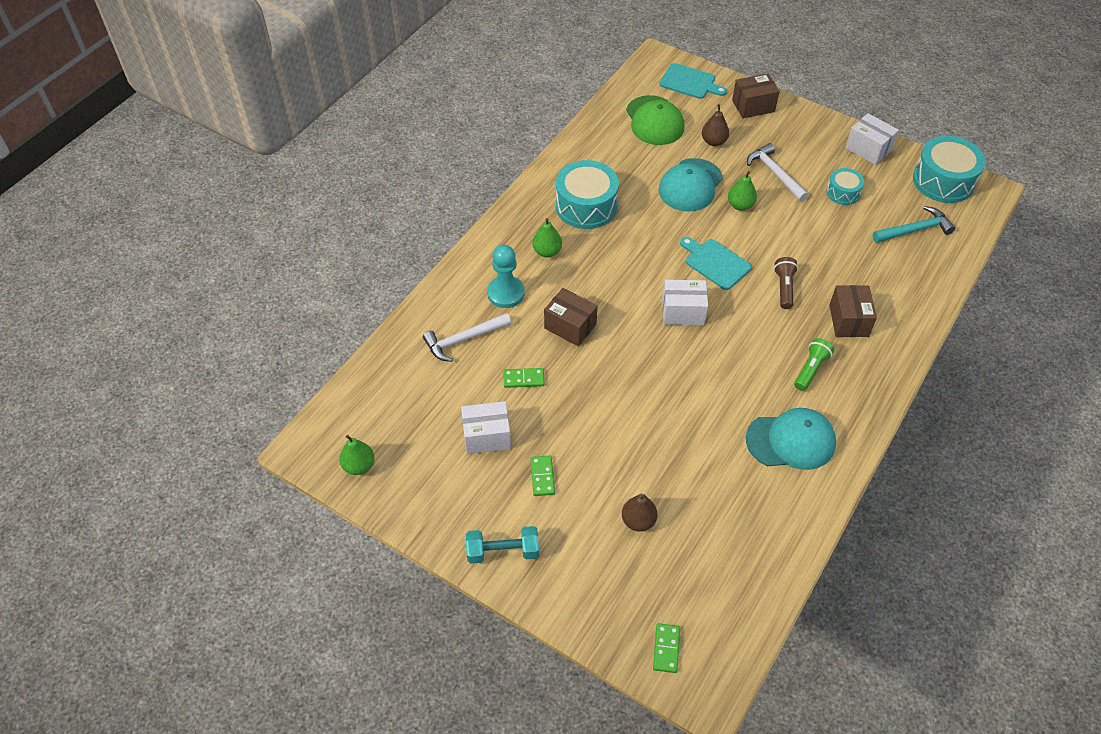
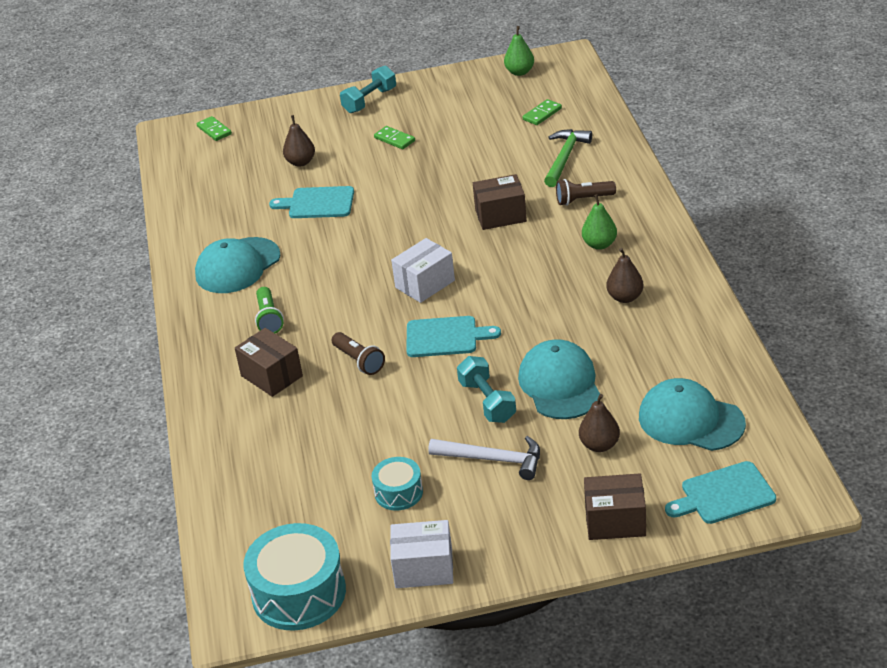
camera: 140 degrees right, 15 degrees down
white hammer [423,313,511,362] -> green hammer [544,129,592,187]
white box [461,401,511,454] -> none
turquoise pawn [487,245,525,308] -> brown flashlight [556,179,616,206]
green domino [503,368,544,388] -> green domino moved to [523,99,562,125]
turquoise drum [556,160,619,229] -> brown pear [606,248,644,303]
green cap [626,95,684,145] -> turquoise cap [639,378,746,451]
green pear [728,171,757,211] -> turquoise dumbbell [457,356,516,423]
brown box [732,74,780,118] -> brown box turned 60 degrees clockwise [584,473,646,540]
turquoise hammer [873,206,955,243] -> none
none -> turquoise cutting board [269,186,354,218]

